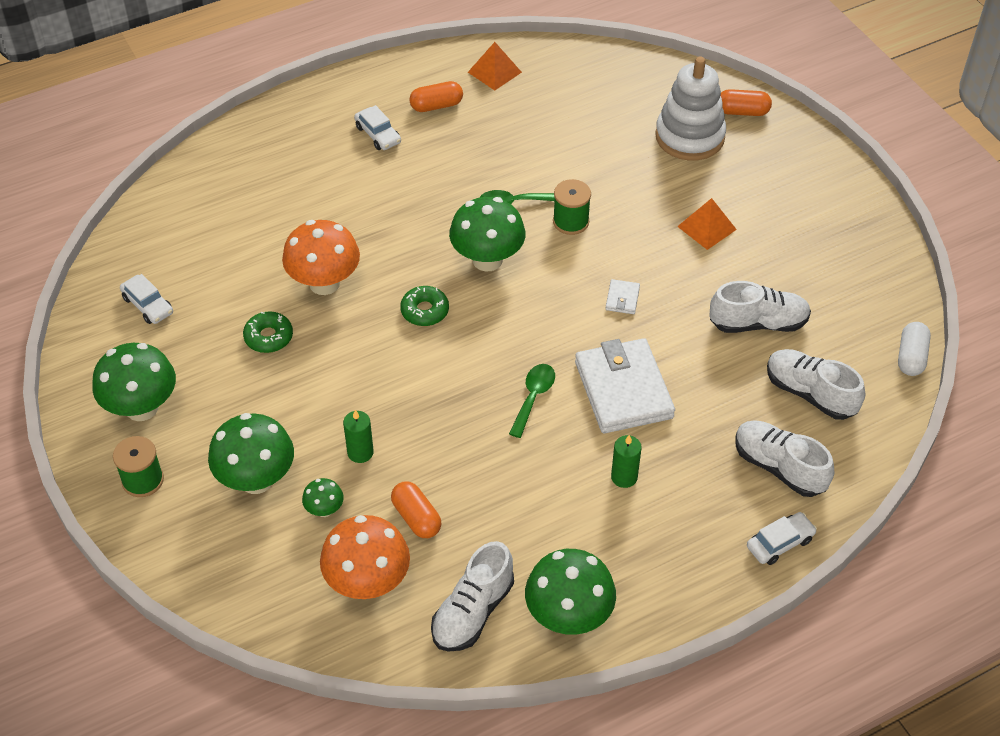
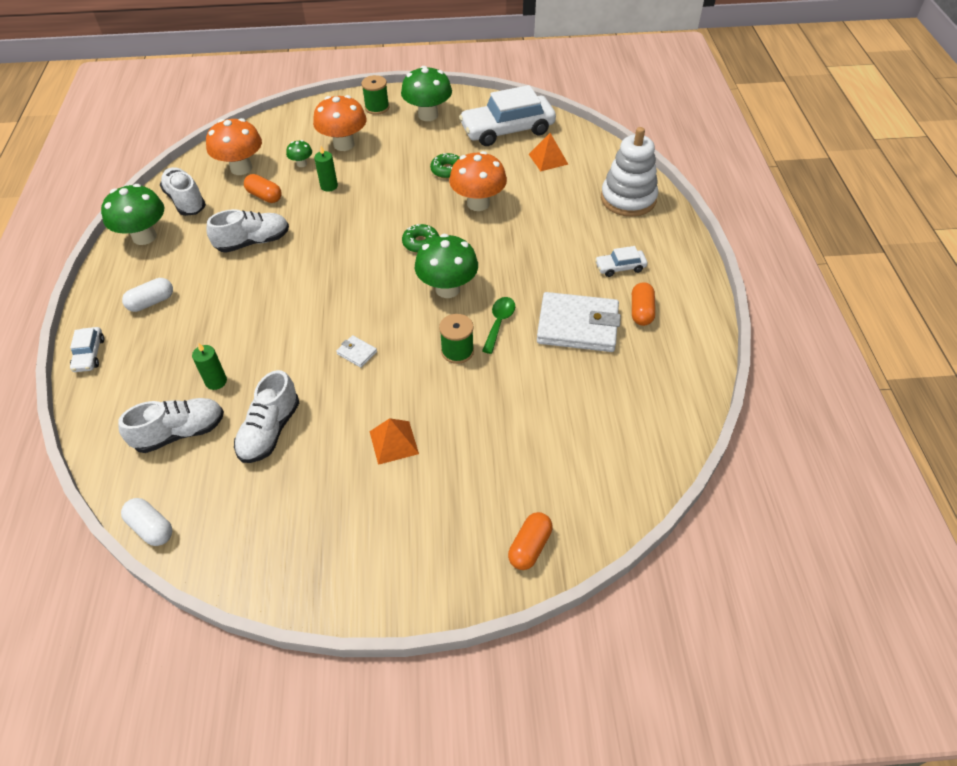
camera: 115 degrees right, 0 degrees up
white car [120,274,173,324] -> white car [459,85,556,146], size x2.20
green mushroom [208,413,294,494] -> orange mushroom [313,95,367,151]
orange capsule [391,481,442,538] -> orange capsule turned 45 degrees clockwise [244,174,282,203]
orange pyramid [468,42,522,91] -> orange pyramid moved to [529,133,568,171]
green spoon [509,364,555,438] -> none
white wallet [575,338,675,433] -> white wallet moved to [537,292,621,352]
green candle [611,435,642,488] -> green candle moved to [192,343,227,390]
white stacking toy [655,57,726,161] -> white stacking toy moved to [601,127,658,217]
white shoe [735,421,834,497] -> white shoe moved to [207,209,289,253]
none -> white capsule [122,278,173,312]

